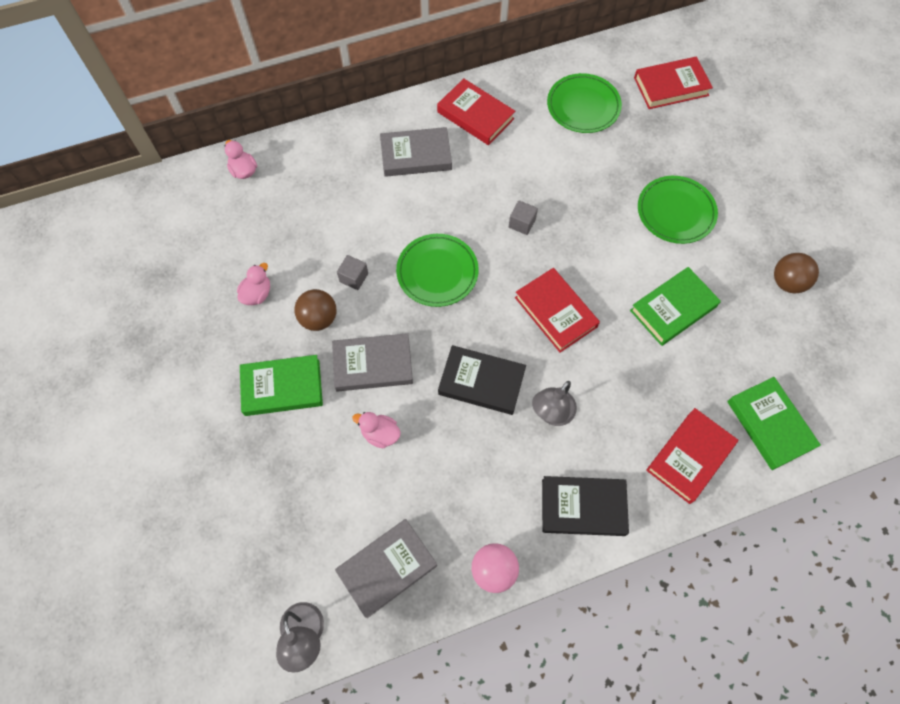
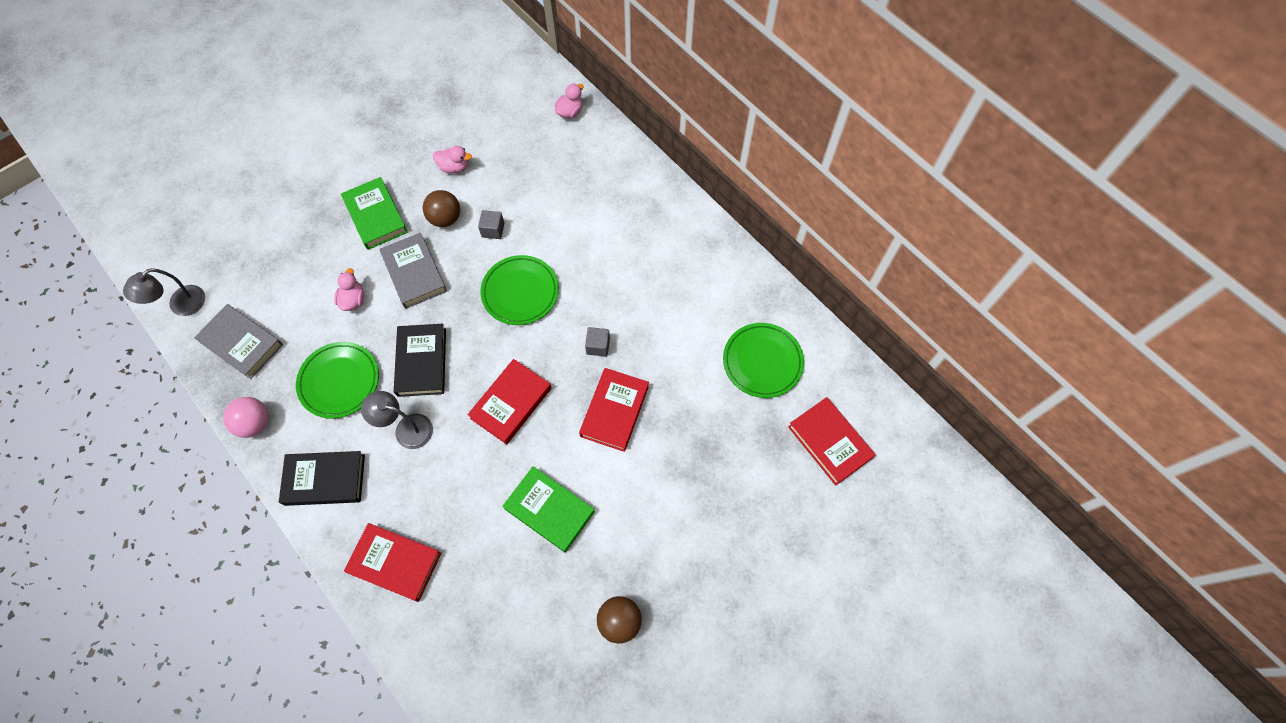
camera: 70 degrees right, 0 degrees up
grey book [380,127,452,177] -> none
red book [437,78,515,145] -> red book moved to [579,368,649,452]
black book [542,476,629,536] -> black book turned 75 degrees counterclockwise [279,451,365,506]
green plate [638,176,718,244] -> green plate moved to [296,342,379,418]
green book [727,377,821,470] -> none

